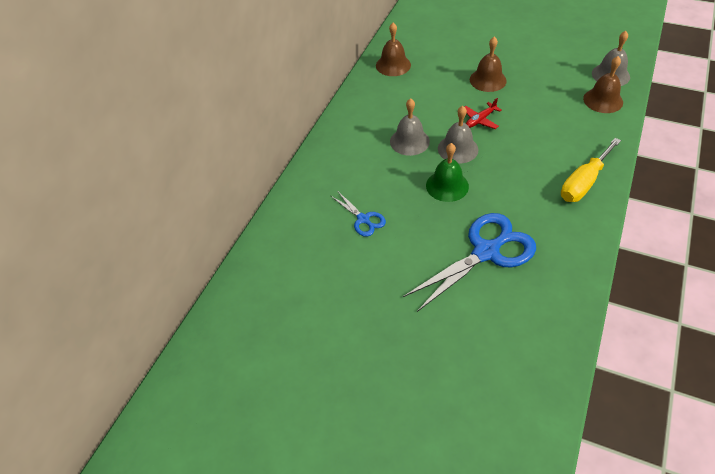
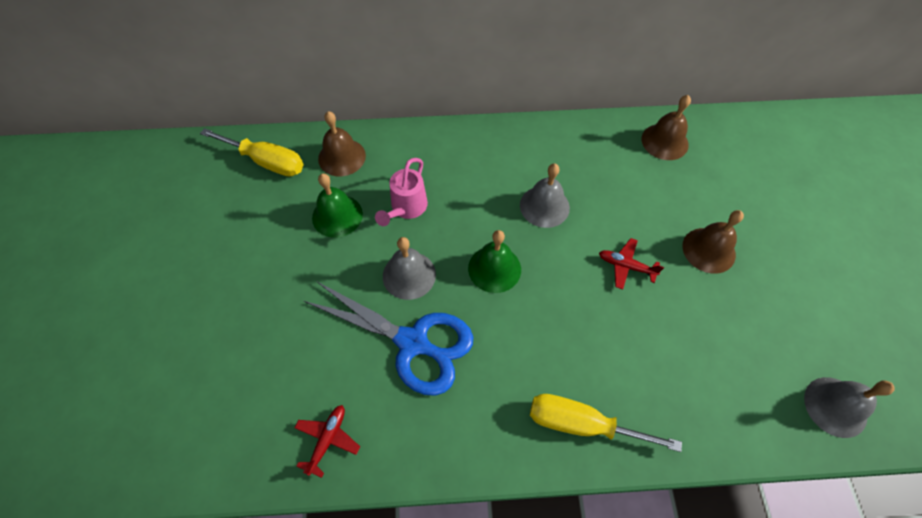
camera: 60 degrees right, 10 degrees up
blue scissors [331,192,386,237] -> pink watering can [375,158,428,226]
grey bell [438,106,478,164] -> grey bell moved to [383,237,436,300]
brown bell [583,56,623,113] -> brown bell moved to [318,111,366,176]
none -> yellow screwdriver [200,128,304,177]
none -> red plane [294,405,360,478]
none -> green bell [312,173,363,238]

